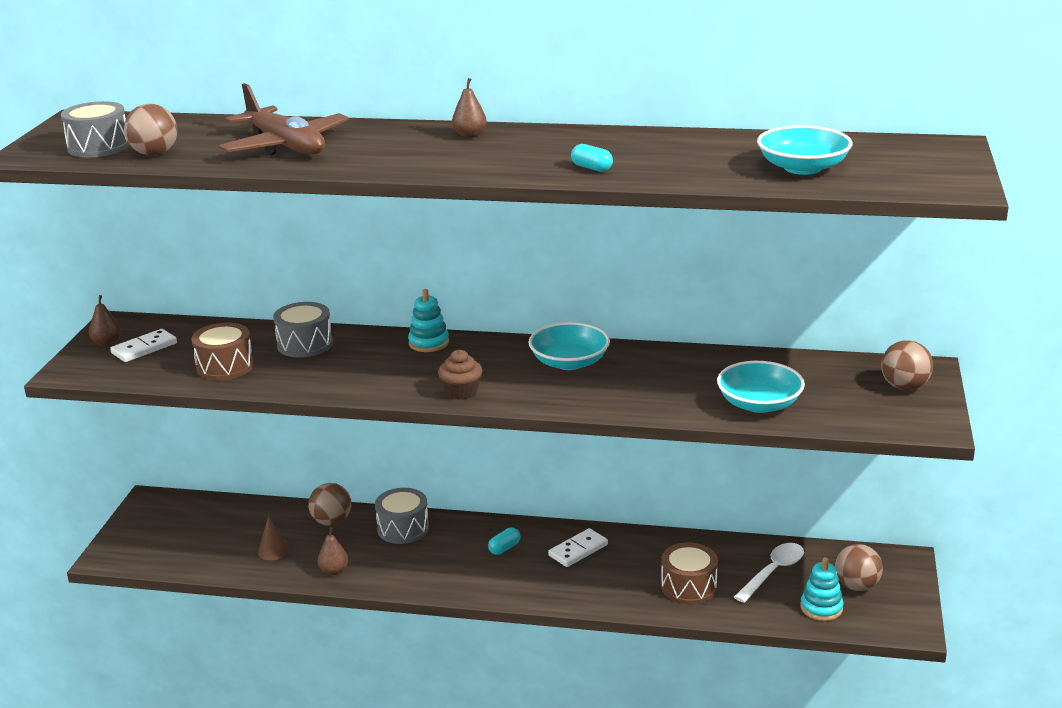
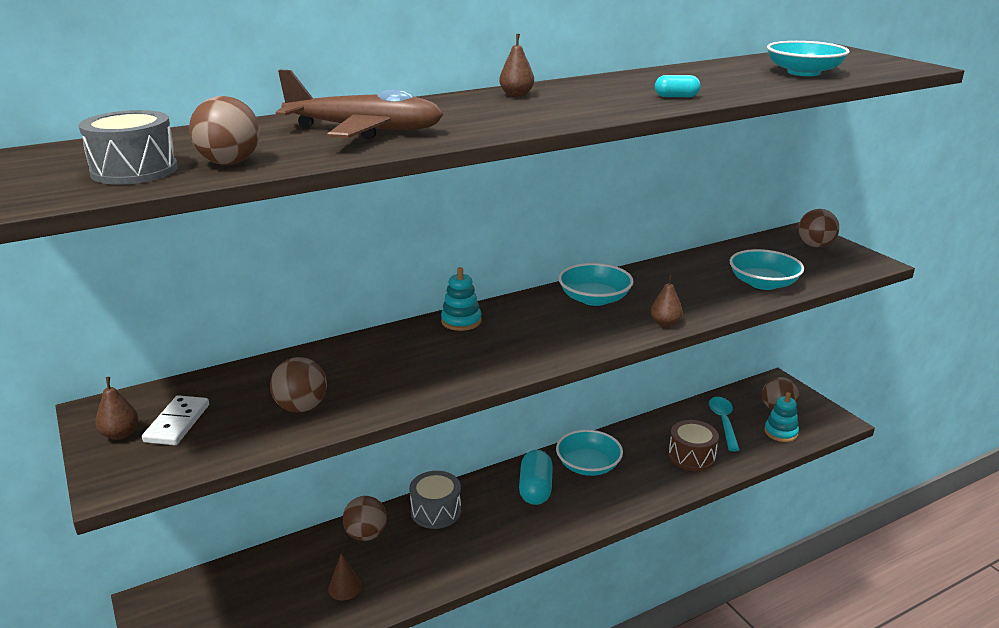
camera: 40 degrees left, 0 degrees up
brown drum [191,323,254,380] -> brown ball [270,357,327,413]
grey drum [273,302,333,358] -> none
brown pear [317,527,348,576] -> brown pear moved to [651,275,683,327]
brown cupcake [438,350,482,400] -> none
turquoise capsule [488,527,521,555] -> turquoise capsule [519,450,553,505], size x1.89
white domino [548,528,608,567] -> turquoise bowl [556,430,623,476]
white spoon [734,543,804,603] -> turquoise spoon [709,397,740,451]

